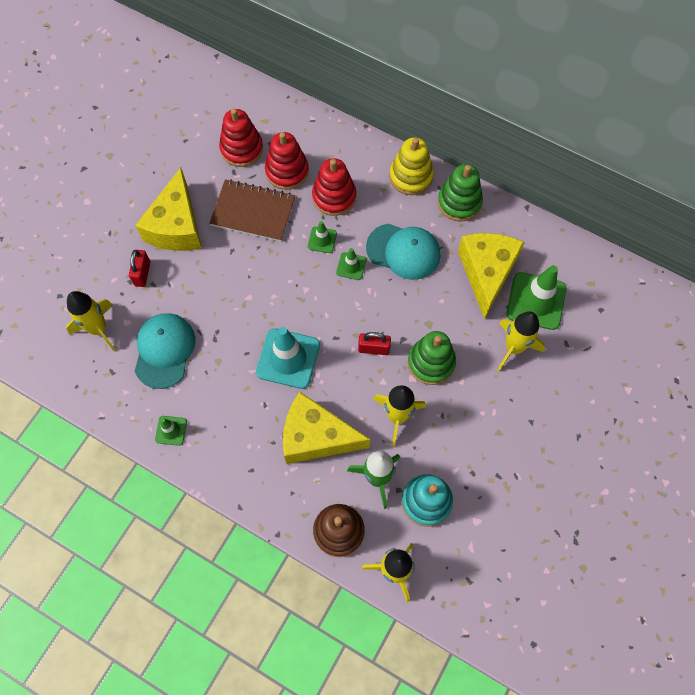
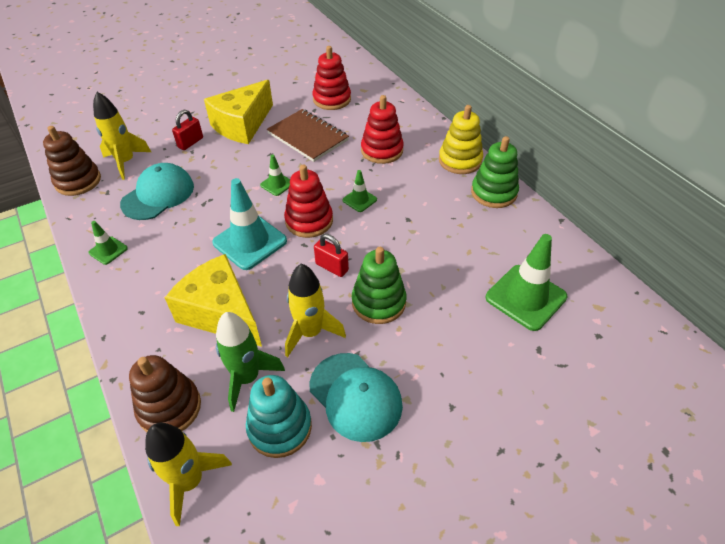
camera: 30 degrees right, 20 degrees down
red stacking toy [265,132,309,190] -> red stacking toy moved to [284,165,333,238]
green traffic cone [308,221,337,253] -> green traffic cone moved to [260,155,290,196]
turquoise cap [366,223,440,280] -> turquoise cap moved to [309,353,403,442]
yellow cheese [458,233,525,319] -> none
yellow rocket [497,312,545,371] -> none
none -> brown stacking toy [43,126,101,196]

